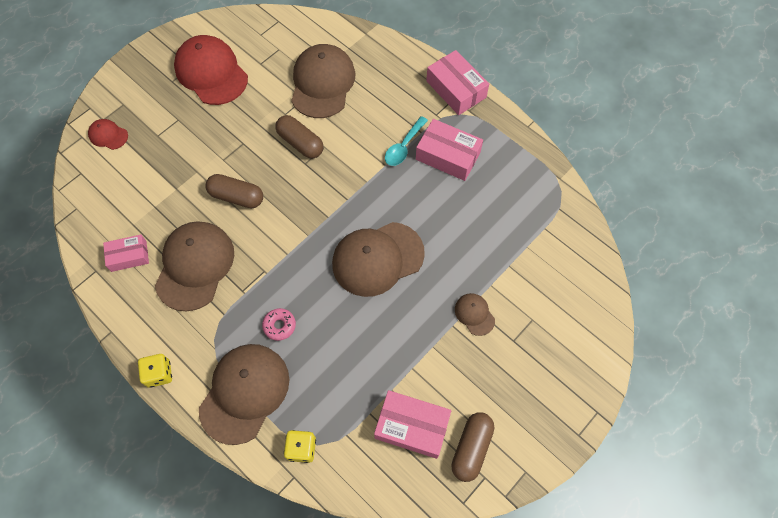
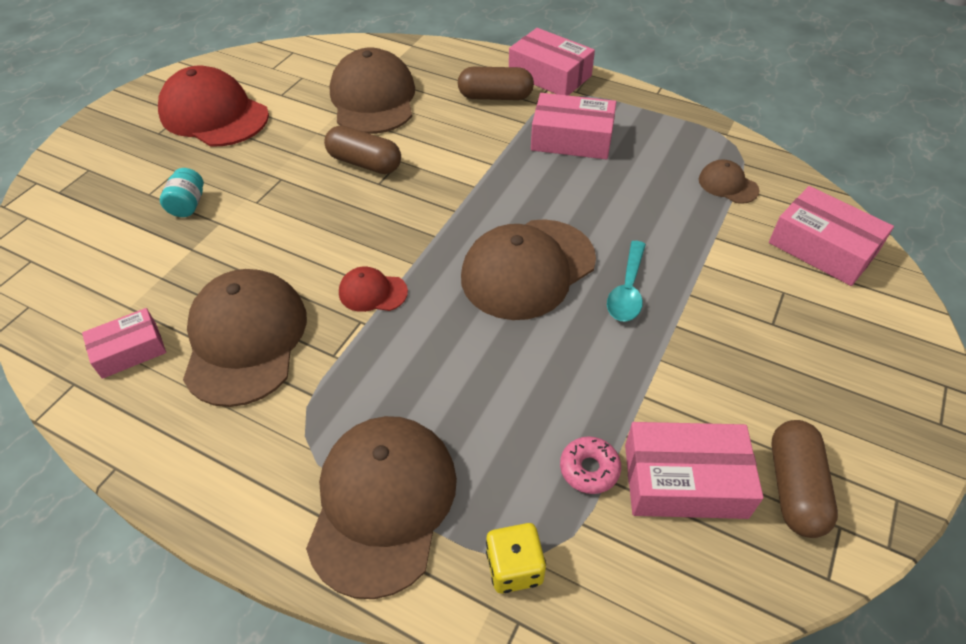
camera: 15 degrees left, 15 degrees down
red cap [88,119,128,150] -> red cap moved to [339,267,408,312]
yellow dice [138,354,172,388] -> none
brown capsule [206,174,263,208] -> brown capsule moved to [458,67,534,100]
pink donut [262,308,296,341] -> pink donut moved to [560,436,621,494]
turquoise spoon [385,116,428,166] -> turquoise spoon moved to [607,241,646,321]
brown cap [455,293,495,336] -> brown cap moved to [699,159,760,204]
none -> turquoise jar [160,168,204,217]
none -> pink box [769,186,894,286]

